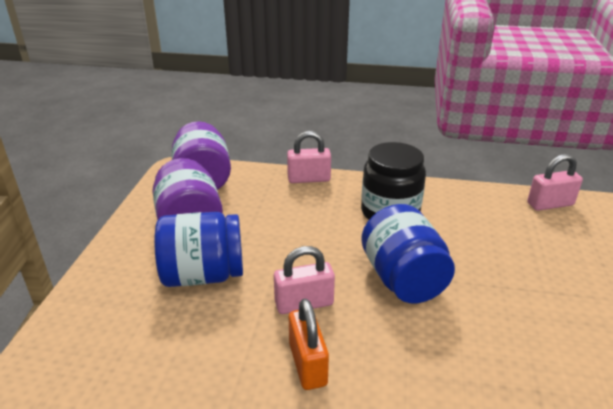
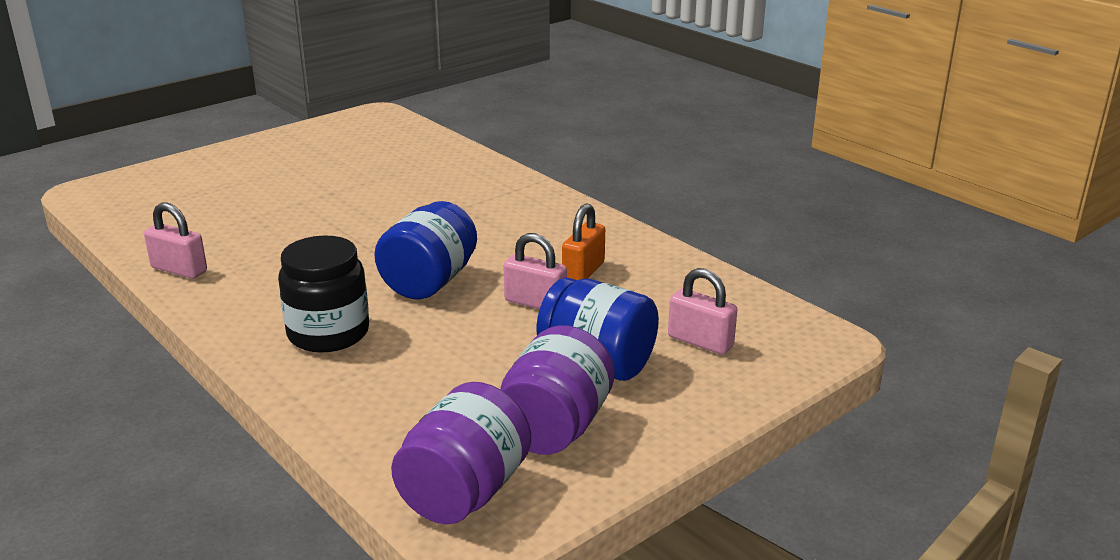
camera: 140 degrees left, 5 degrees down
pink padlock [287,131,331,183] -> pink padlock moved to [668,268,737,354]

